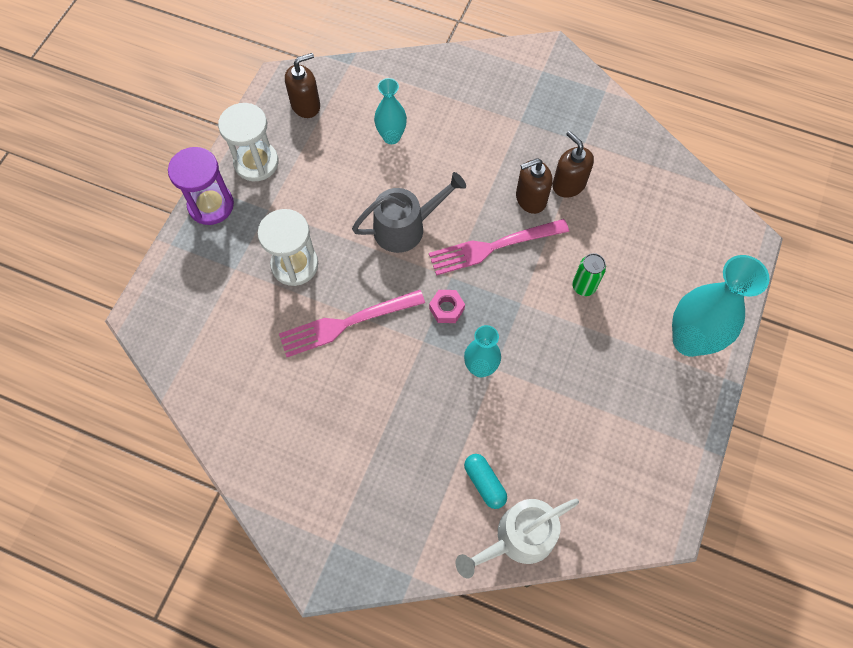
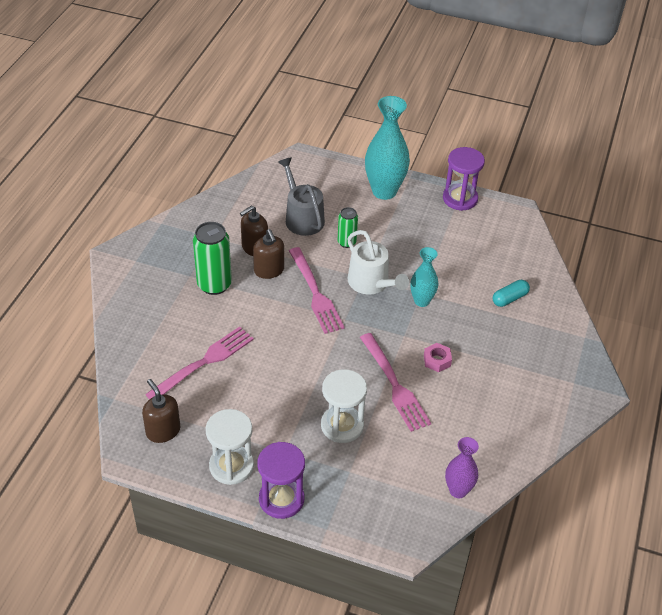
camera: 95 degrees left, 20 degrees down
grey watering can [352,172,466,253] -> grey watering can moved to [278,157,325,236]
turquoise vase [374,78,407,144] -> pink fork [145,326,254,399]
pink nut [429,290,465,323] -> pink nut moved to [424,343,452,372]
white watering can [456,499,579,578] -> white watering can moved to [347,230,409,294]
none -> green can [193,222,232,295]
none -> purple hourglass [443,147,485,211]
none -> purple vase [445,437,479,498]

